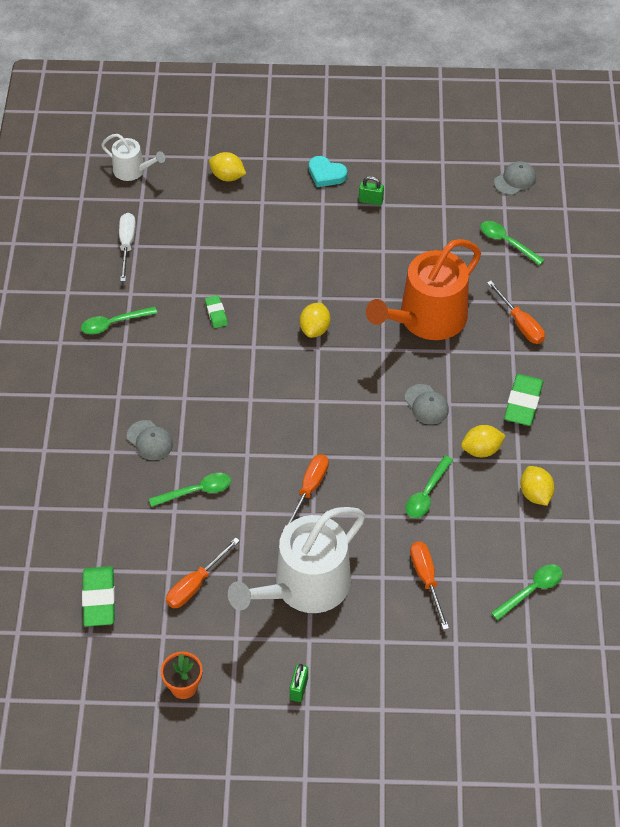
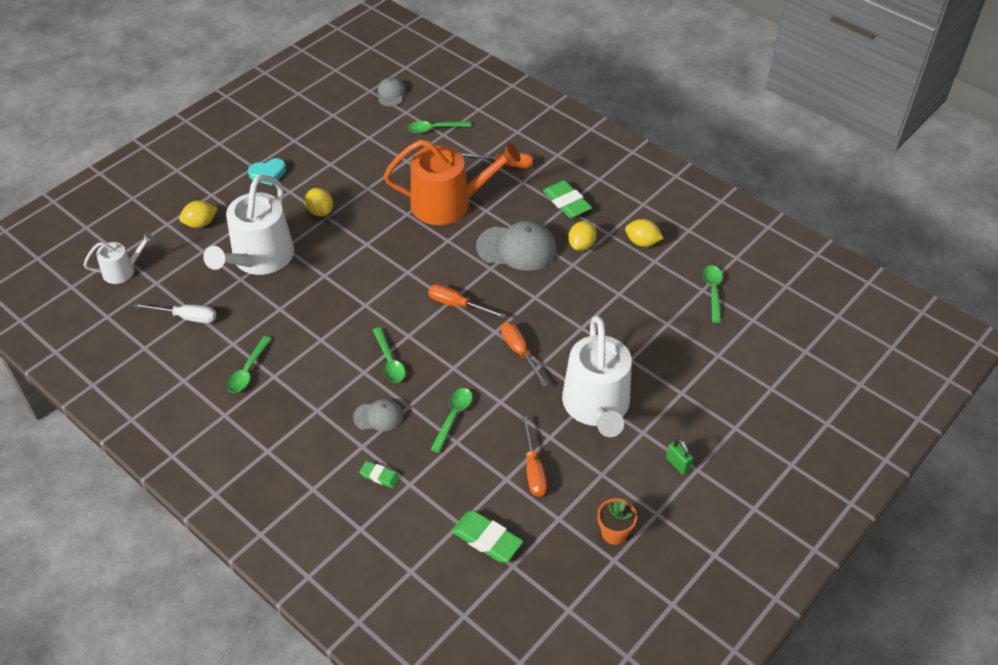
camera: 50 degrees left, 5 degrees down
white screwdriver [119,213,136,282] -> white screwdriver turned 150 degrees clockwise [133,303,216,323]
green eraser [205,295,228,328] -> green eraser moved to [359,461,400,488]
yellow lemon [300,303,330,338] -> yellow lemon moved to [305,188,333,216]
green padlock [359,176,384,205] -> none
orange watering can [366,239,481,340] -> orange watering can turned 90 degrees counterclockwise [384,140,521,225]
grey cap [405,384,449,425] -> grey cap [476,221,556,271], size x1.83
green spoon [405,455,453,518] -> green spoon moved to [373,327,405,383]
orange screwdriver [410,541,449,630] -> orange screwdriver moved to [428,284,506,318]
none -> white watering can [203,175,294,275]

